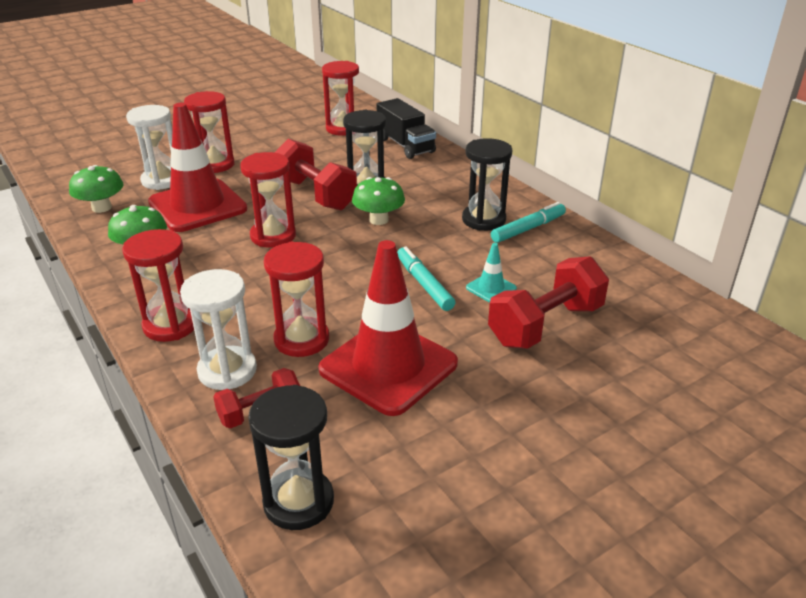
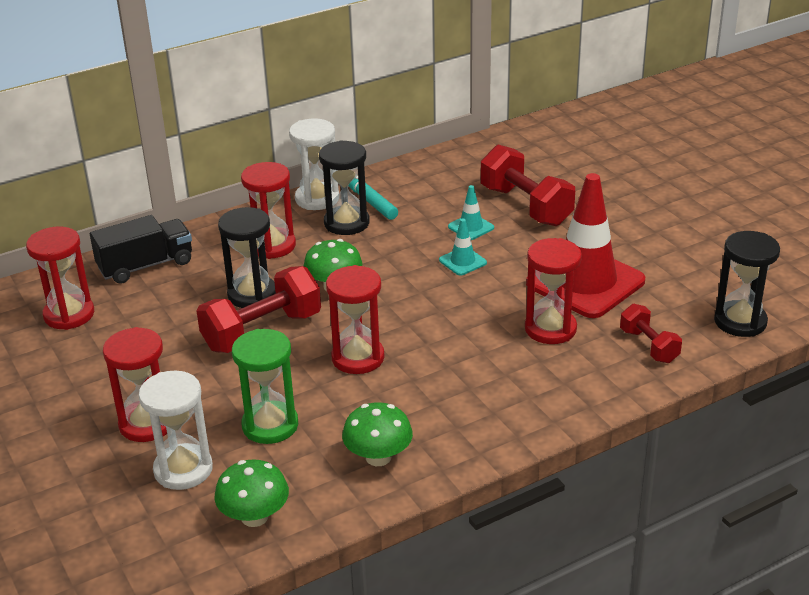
camera: 85 degrees left, 0 degrees up
red hourglass [122,229,194,342] -> red hourglass moved to [241,162,296,259]
red traffic cone [148,103,247,232] -> green hourglass [232,329,298,444]
white hourglass [180,269,257,390] -> white hourglass moved to [289,119,339,210]
turquoise marker [397,246,455,311] -> turquoise traffic cone [439,219,487,275]

